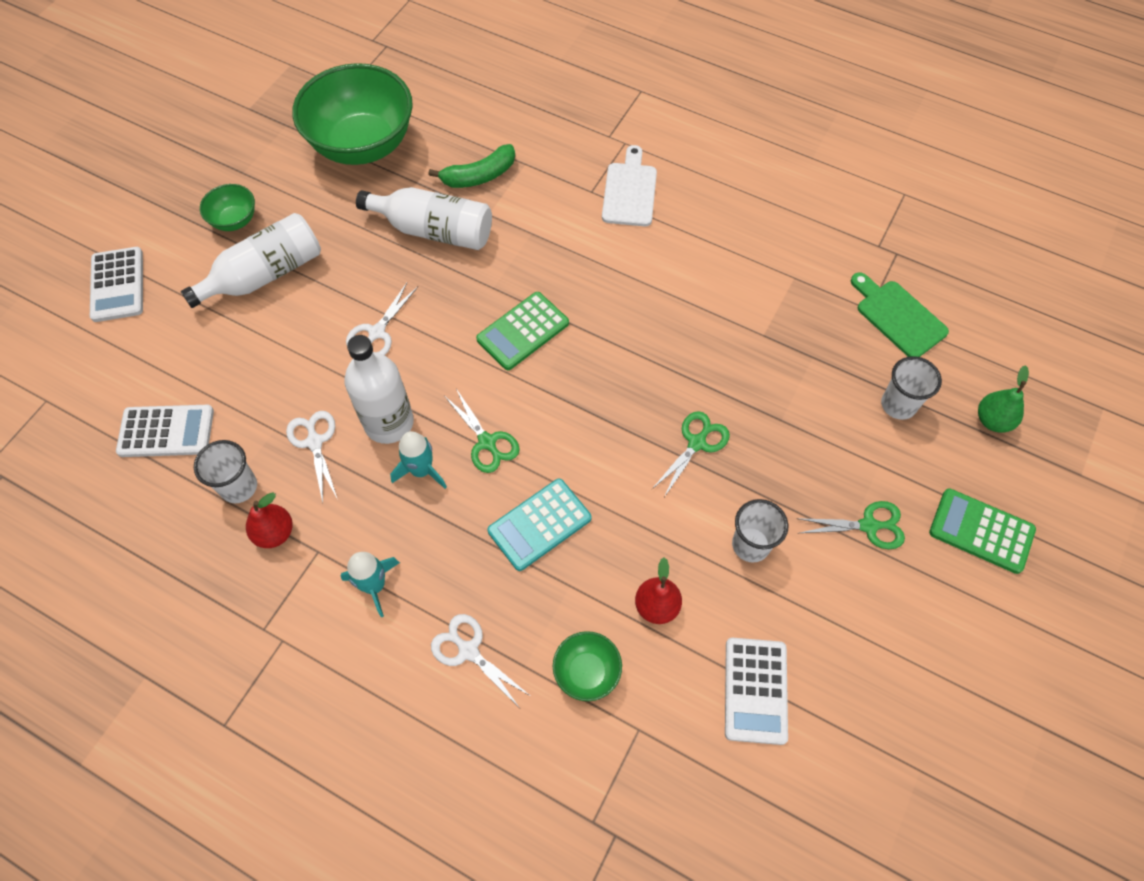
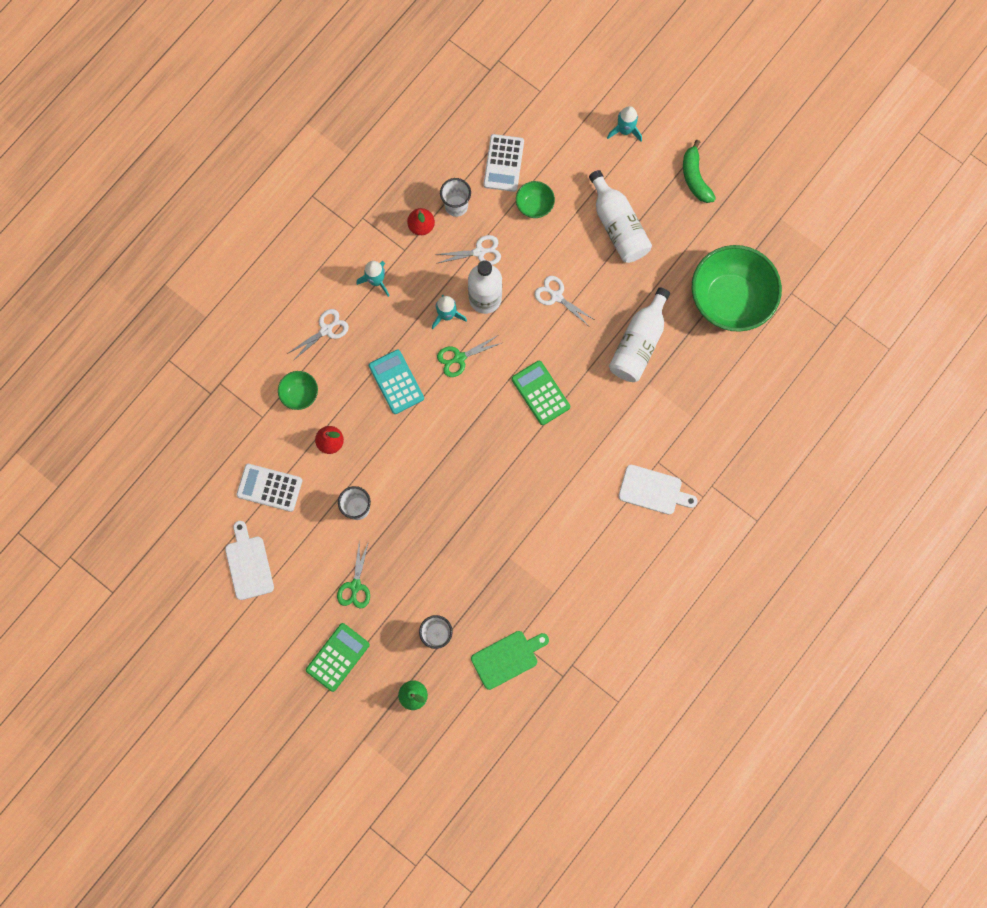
camera: 100 degrees right, 15 degrees up
white calculator [90,247,143,322] -> turquoise rocket [607,106,642,142]
green bowl [200,184,255,231] -> green bowl moved to [516,181,555,218]
green banana [429,144,515,188] -> green banana moved to [683,140,716,203]
green scissors [652,411,730,497] -> none
none -> white cutting board [225,521,274,600]

